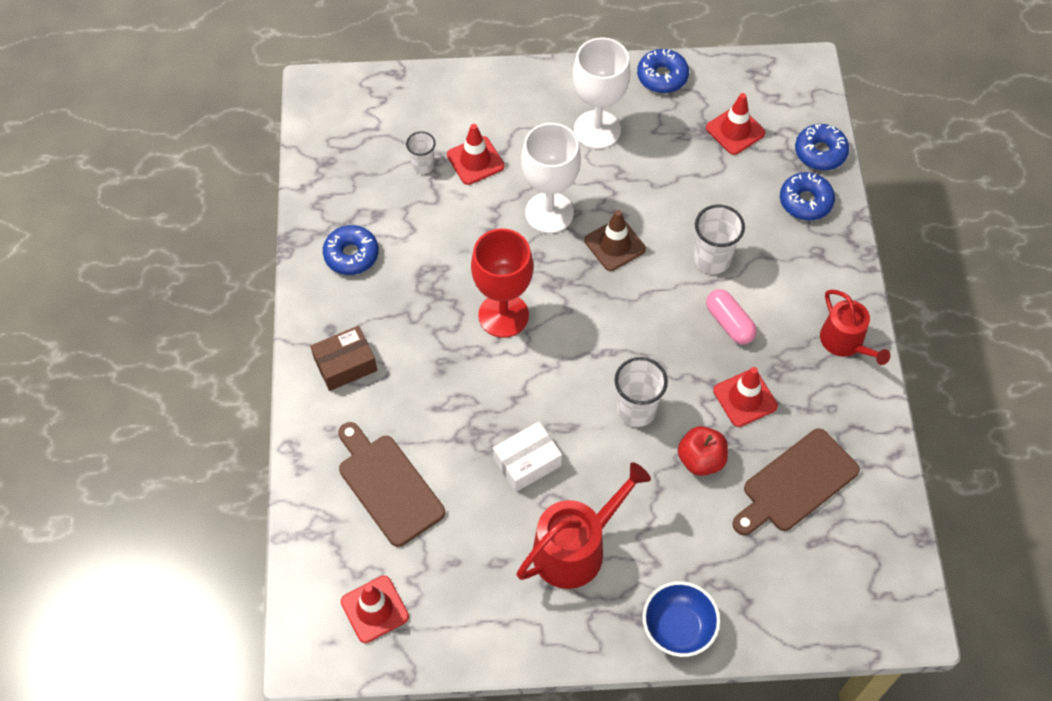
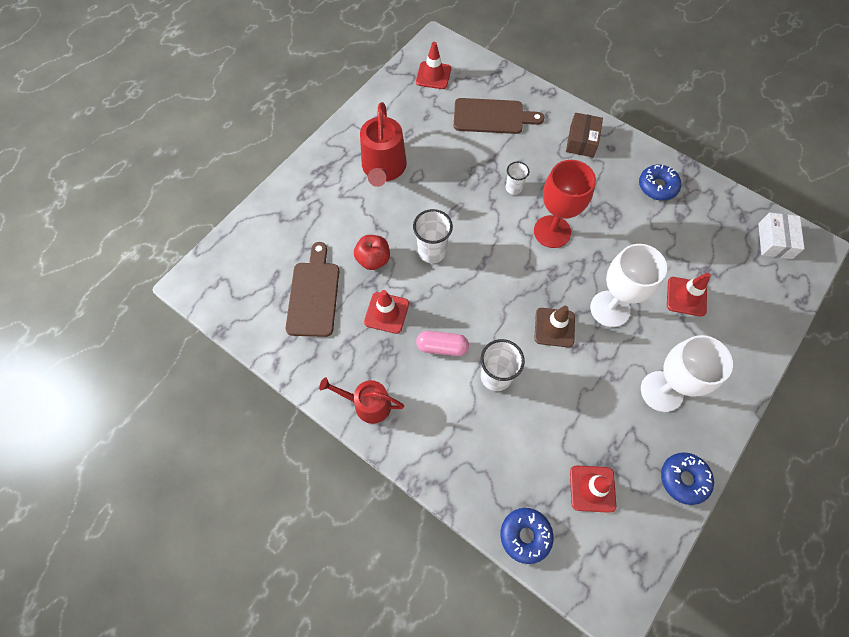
camera: 130 degrees right, 5 degrees up
white cup [406,131,436,174] -> white cup moved to [506,162,529,195]
white box [493,422,562,492] -> white box moved to [758,212,805,259]
blue bowl [643,581,720,657] -> none
blue donut [780,172,835,221] -> none

